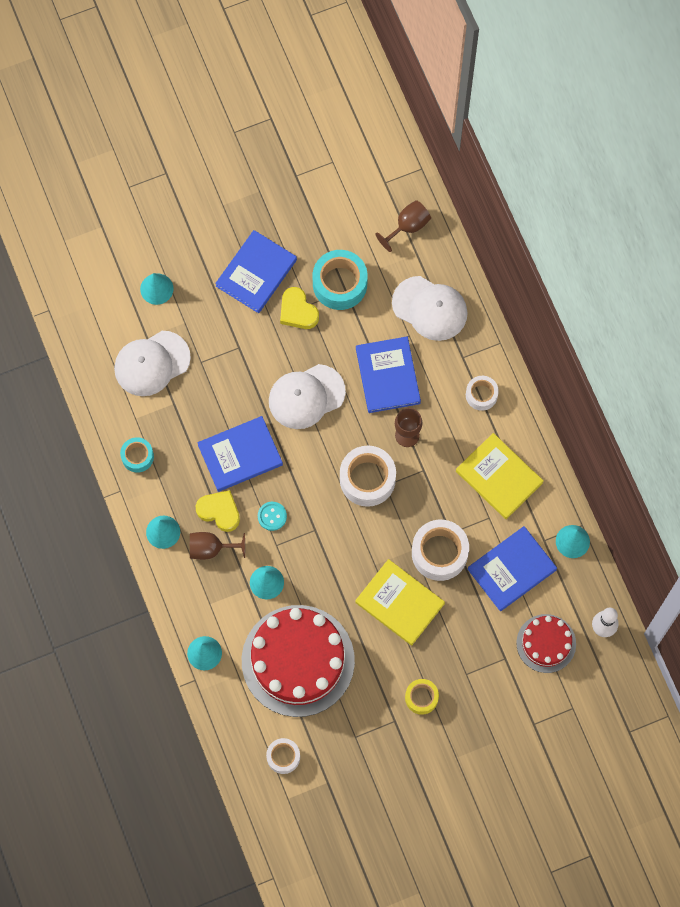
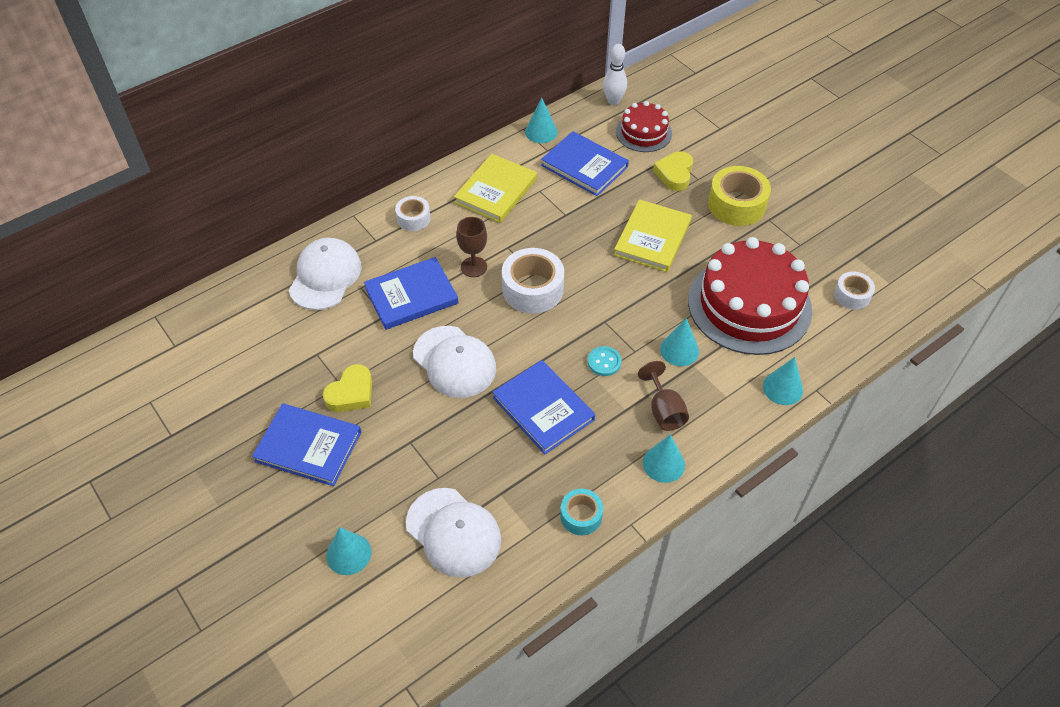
camera: 105 degrees left, 20 degrees down
yellow heart [196,490,240,532] -> yellow heart moved to [653,151,693,191]
turquoise tape [313,250,368,310] -> none
brown goblet [376,200,431,252] -> none
yellow tape [405,679,439,715] -> yellow tape [708,166,771,226], size x1.73
white tape [412,520,469,581] -> none

